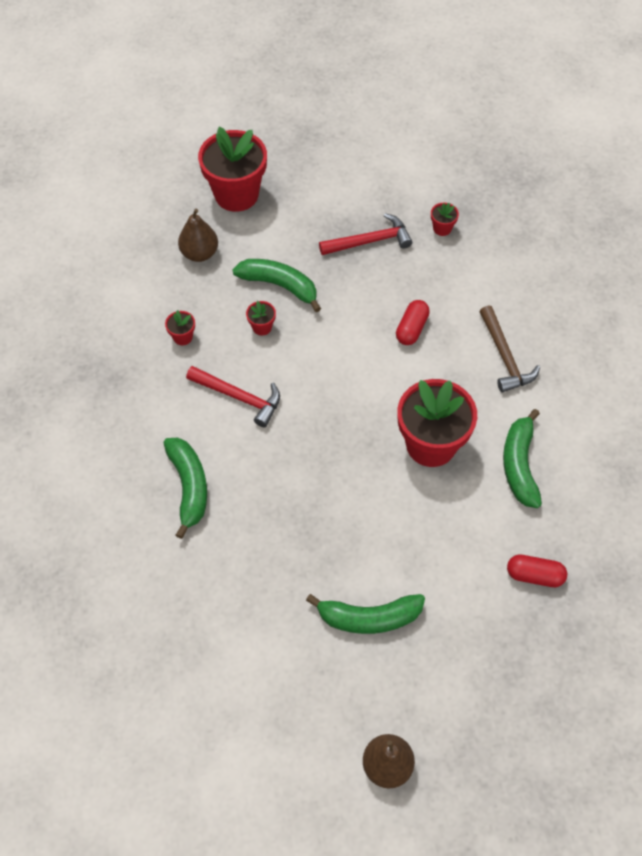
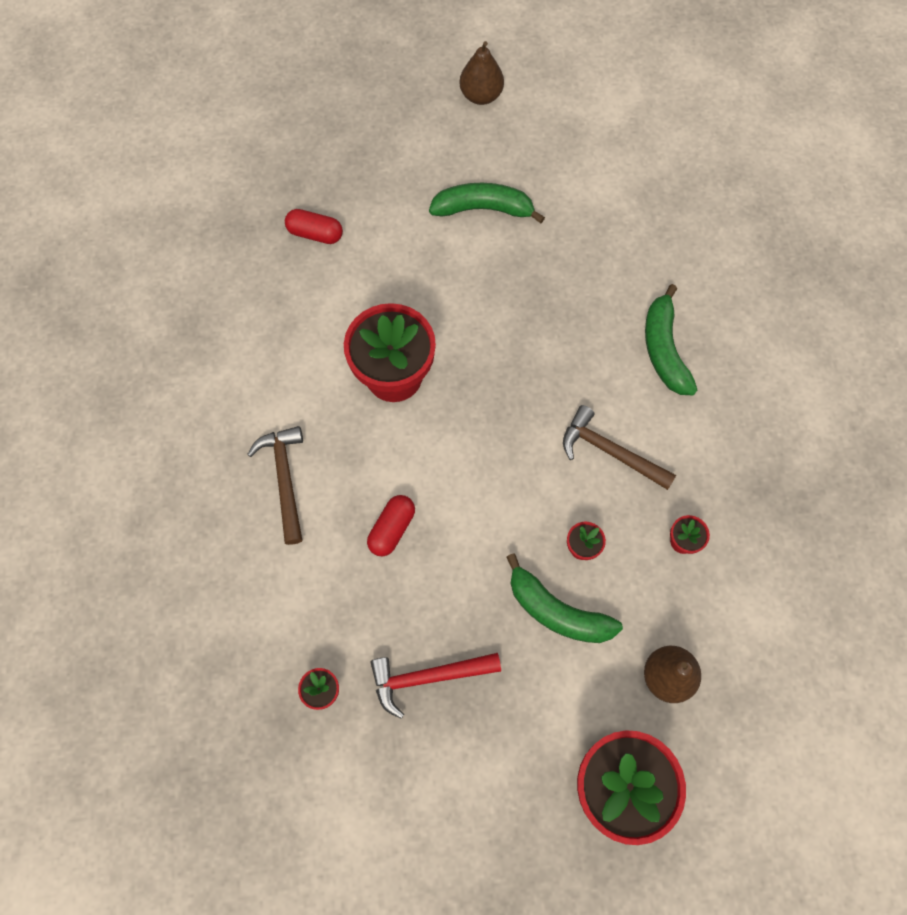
camera: 175 degrees left, 10 degrees up
red hammer [186,366,280,427] -> brown hammer [563,405,676,490]
green banana [503,409,542,508] -> none

